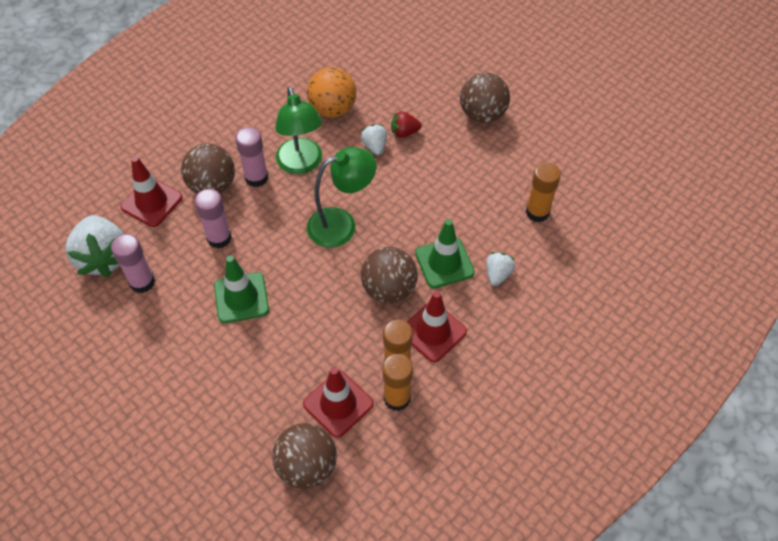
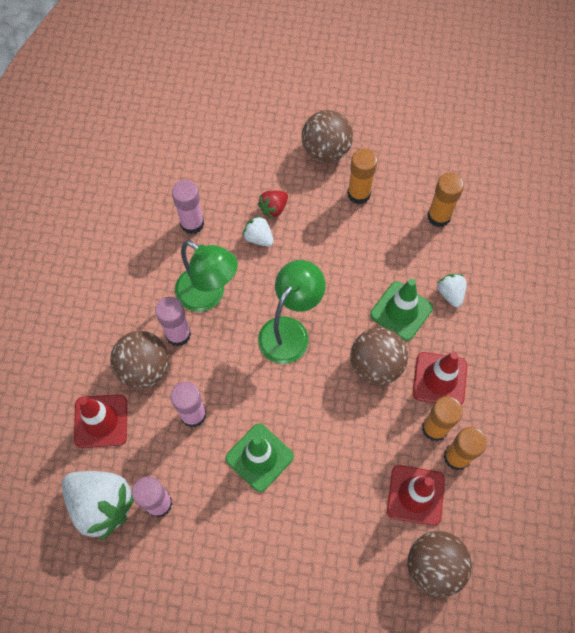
camera: 35 degrees left, 10 degrees up
orange ball [307,67,356,118] -> pink glue stick [172,180,204,234]
none -> orange glue stick [347,149,378,204]

